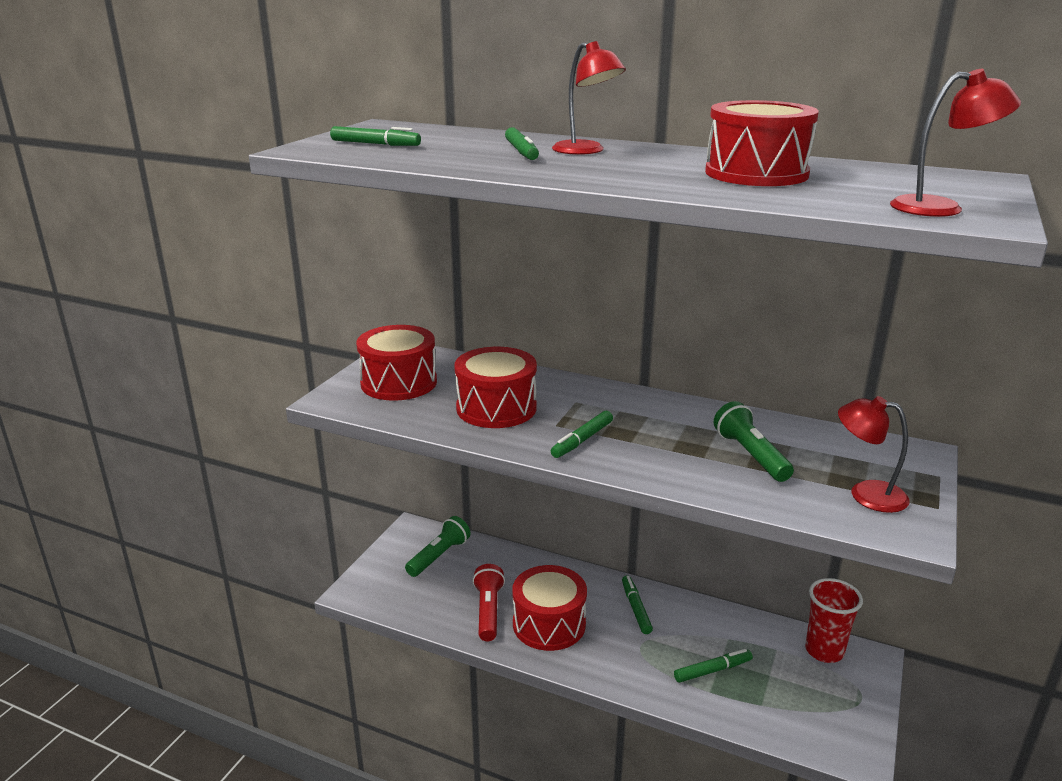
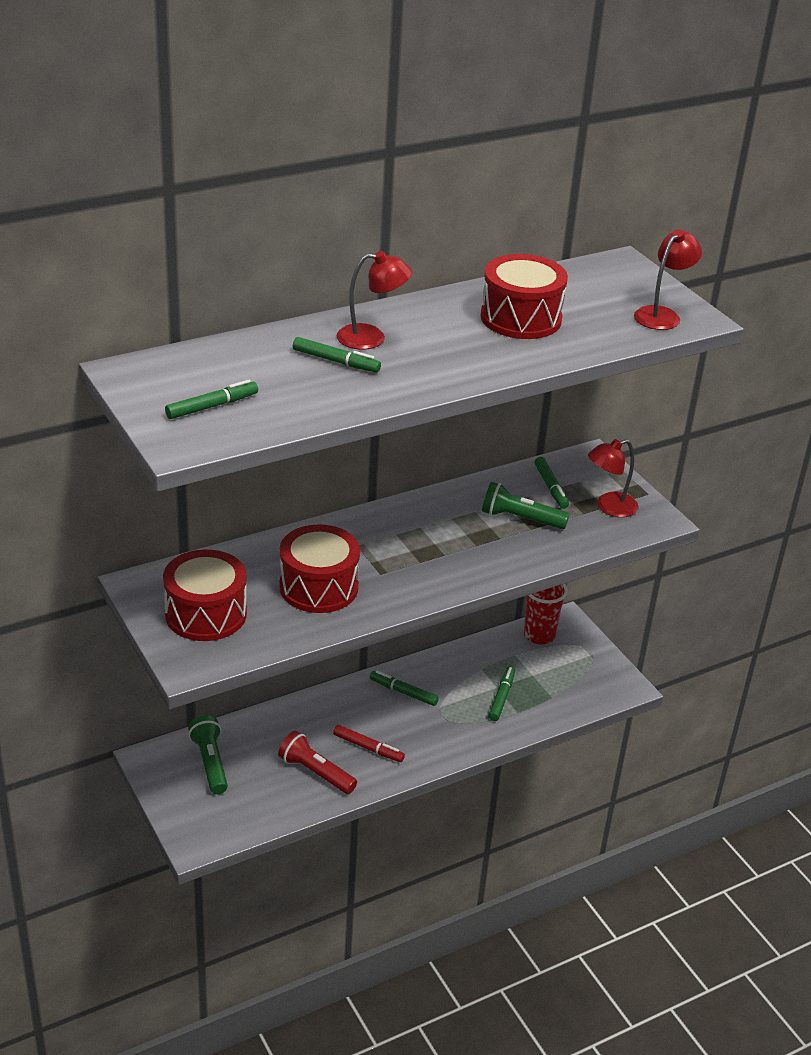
camera: 55 degrees left, 10 degrees up
red drum [512,565,587,651] -> red marker [333,725,405,762]
green marker [551,411,613,458] -> green marker moved to [534,457,569,509]

